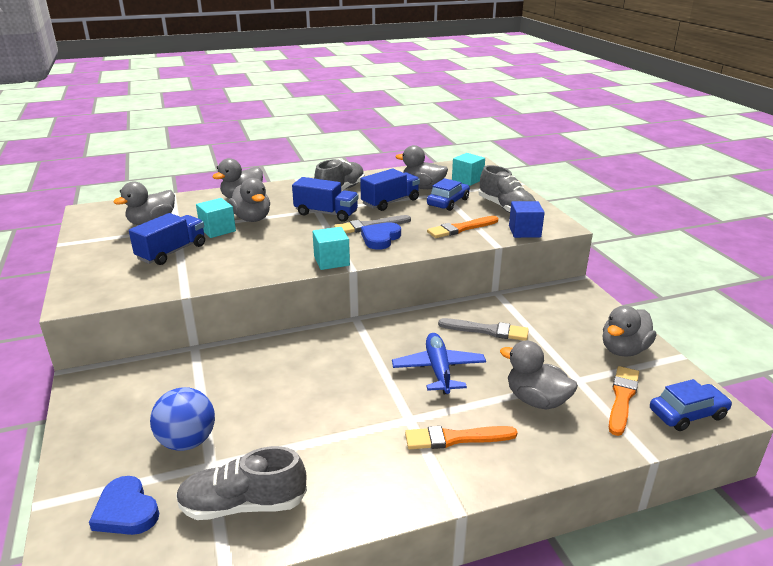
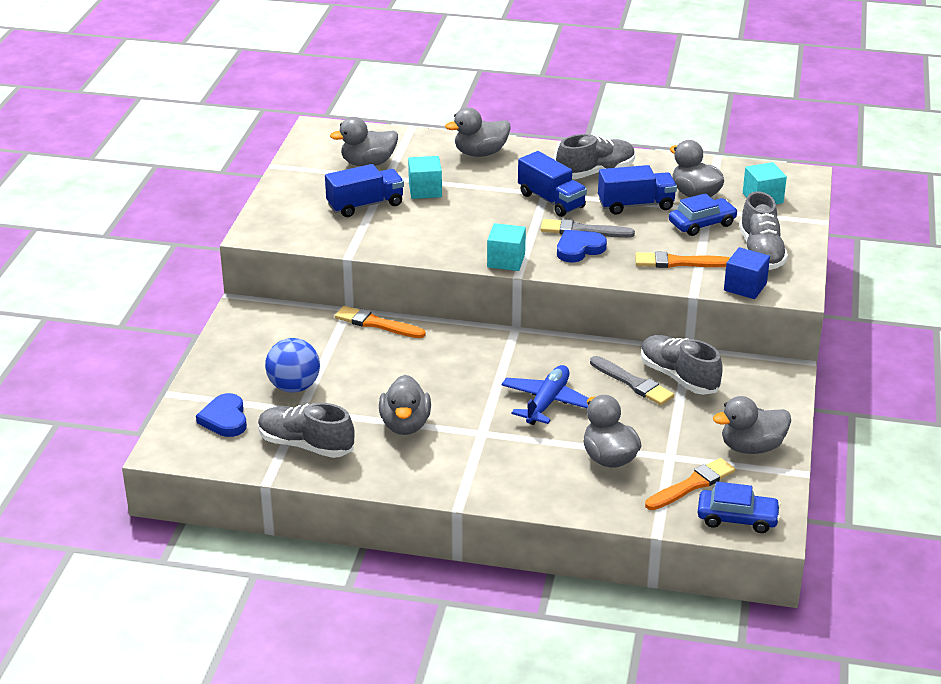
camera: 30 degrees right, 5 degrees up
grey duck [228,178,270,222] -> grey duck moved to [379,375,431,435]
orange brush [405,426,518,449] -> orange brush moved to [335,306,426,338]
none -> grey shoe [641,335,723,395]

